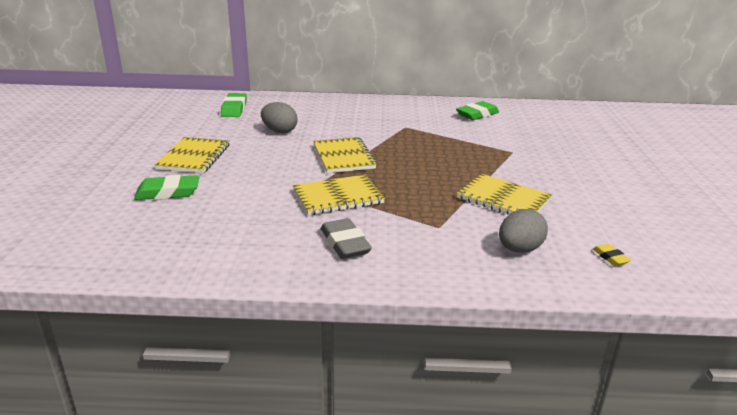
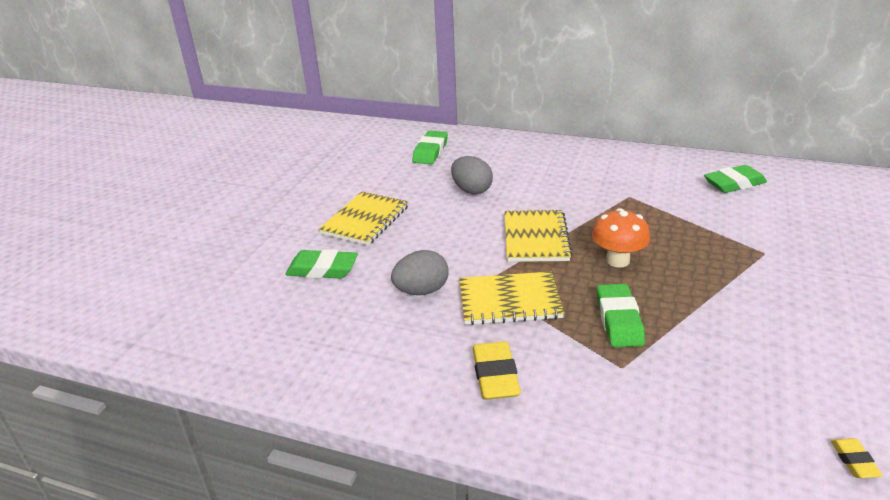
camera: 20 degrees right, 5 degrees up
grey eraser [321,218,372,259] -> yellow eraser [473,341,521,400]
yellow notebook [457,174,552,215] -> none
grey egg [499,209,548,253] -> grey egg moved to [391,250,449,295]
none -> orange mushroom [592,208,650,268]
none -> green eraser [597,284,645,347]

